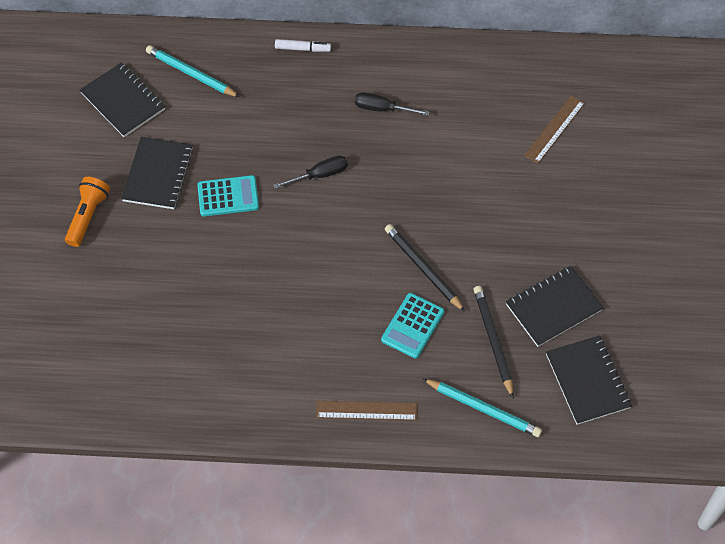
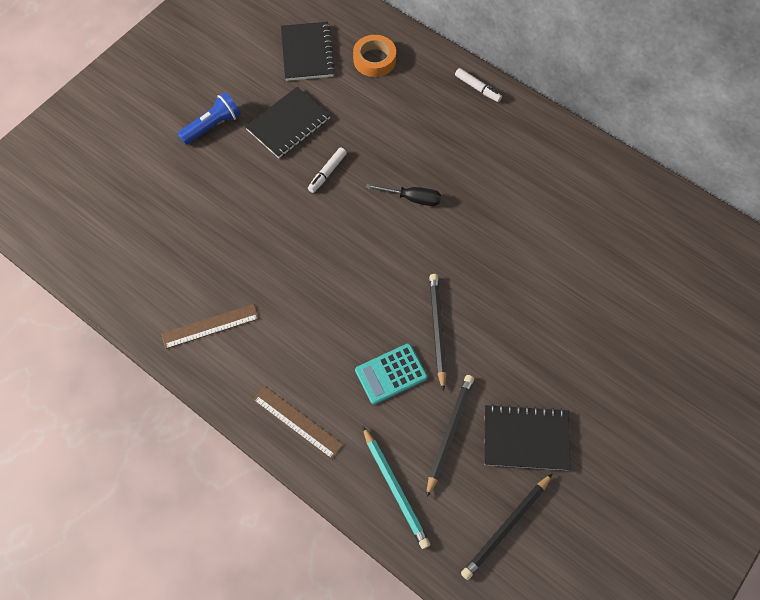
camera: 35 degrees right, 5 degrees up
orange flashlight [65,177,110,247] -> blue flashlight [177,92,241,145]
turquoise pencil [146,45,240,97] -> orange tape [353,35,396,77]
turquoise calculator [197,175,259,216] -> white marker [308,148,347,193]
black screwdriver [355,92,430,116] -> none
brown ruler [524,95,585,164] -> brown ruler moved to [161,304,259,349]
black notebook [546,335,632,425] -> black pencil [461,473,553,580]

